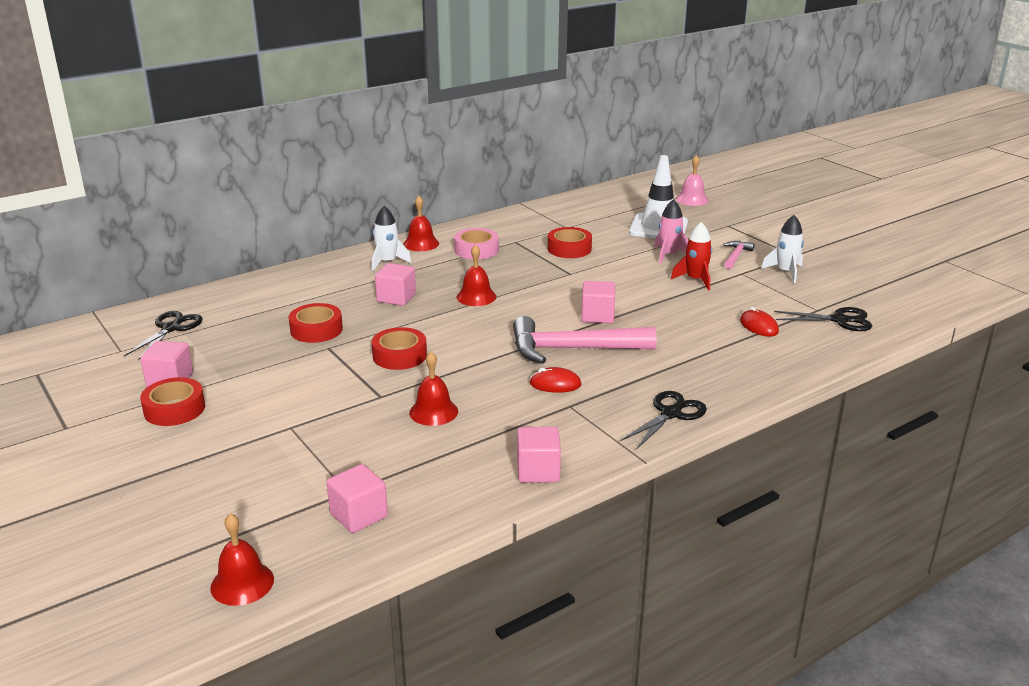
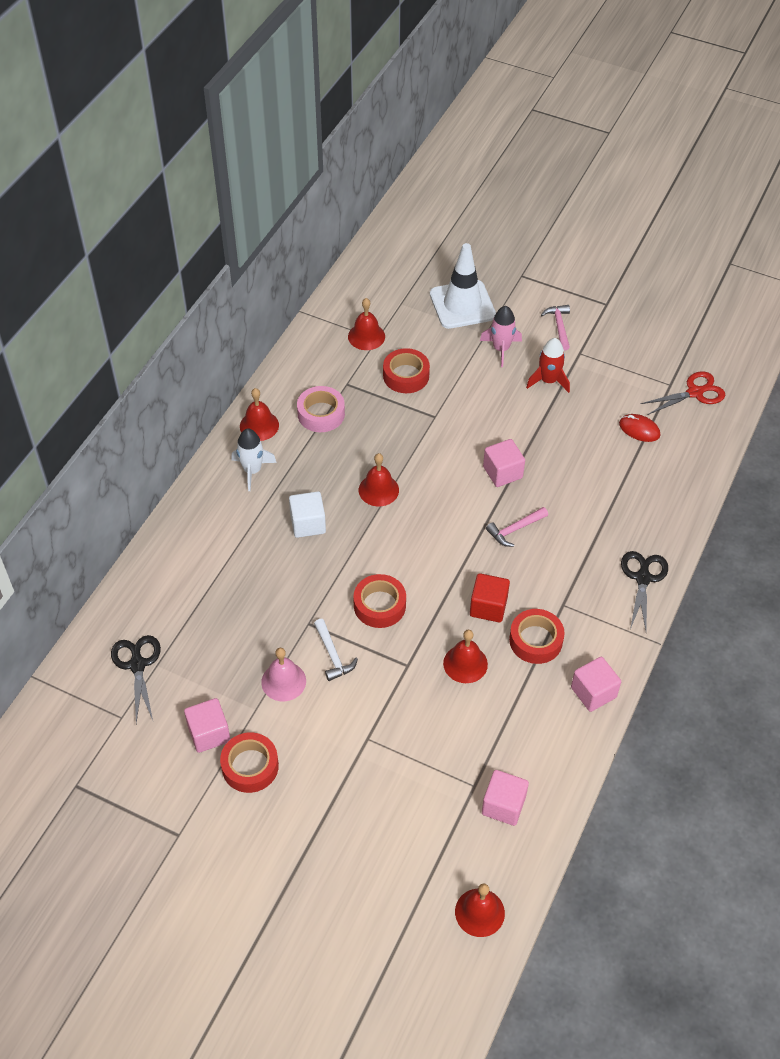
camera: 30 degrees left, 25 degrees up
red tape [289,303,343,343] -> red tape moved to [509,609,565,664]
pink cube [375,263,416,306] -> white cube [289,491,326,538]
pink hammer [513,316,656,364] -> pink hammer [486,507,548,547], size x0.48
red mouse [529,367,581,393] -> none
pink bell [676,155,709,206] -> pink bell moved to [261,648,306,701]
white rocket [761,215,804,283] -> none
black scissors [774,307,872,331] -> red scissors [641,371,725,415]
none -> white hammer [314,619,358,681]
none -> red bell [348,298,385,350]
none -> red cube [470,573,510,622]

